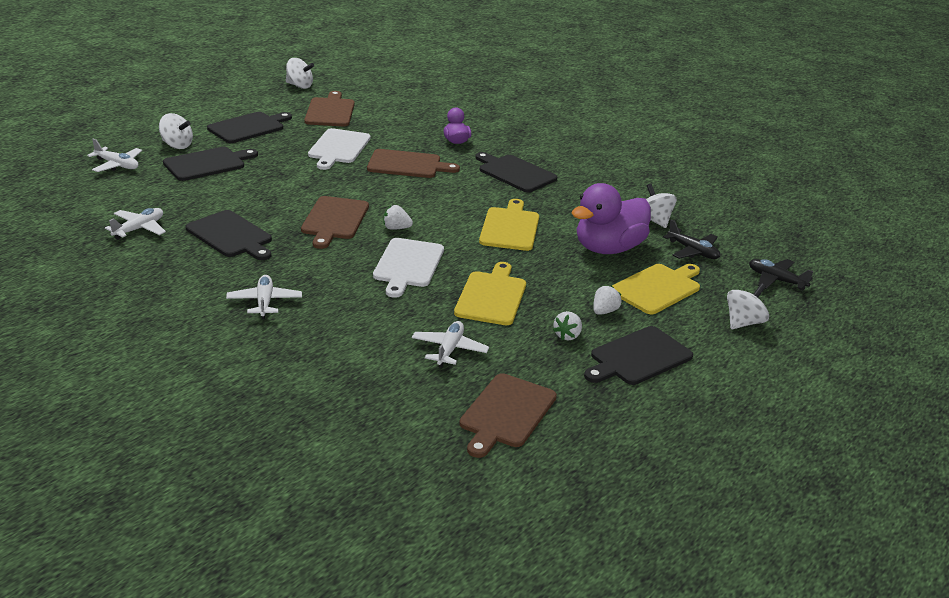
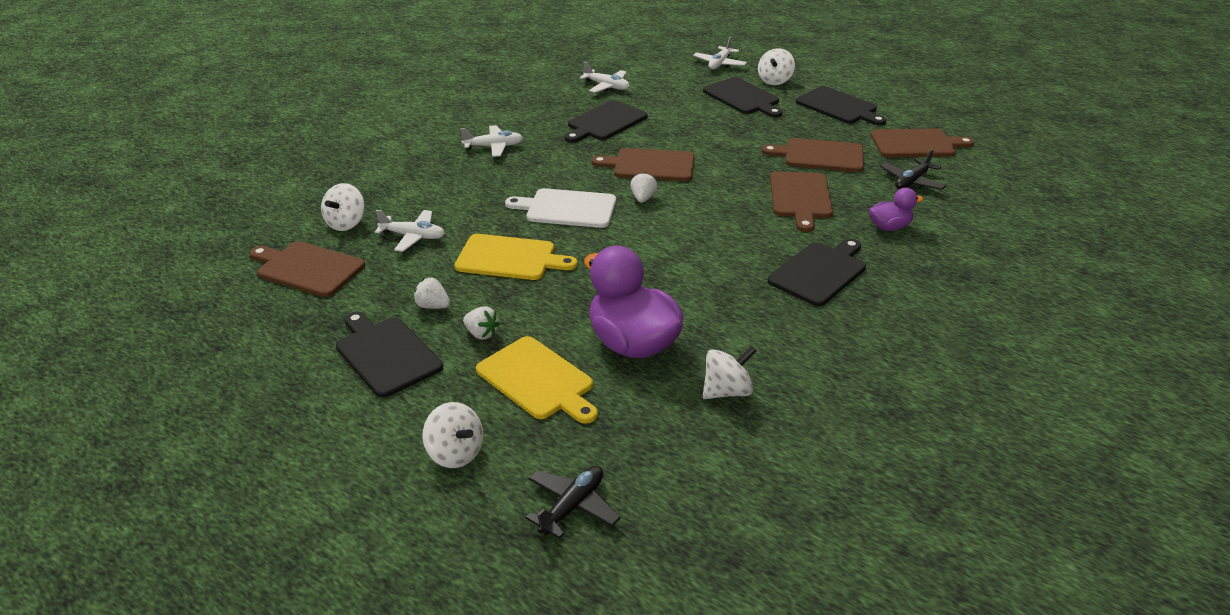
camera: 90 degrees right, 5 degrees up
white spinning top [286,58,314,89] -> white spinning top moved to [321,183,365,231]
white cutting board [308,128,371,170] -> brown cutting board [761,138,864,172]
yellow cutting board [479,199,539,251] -> none
black plane [663,219,720,259] -> black plane moved to [880,149,946,190]

